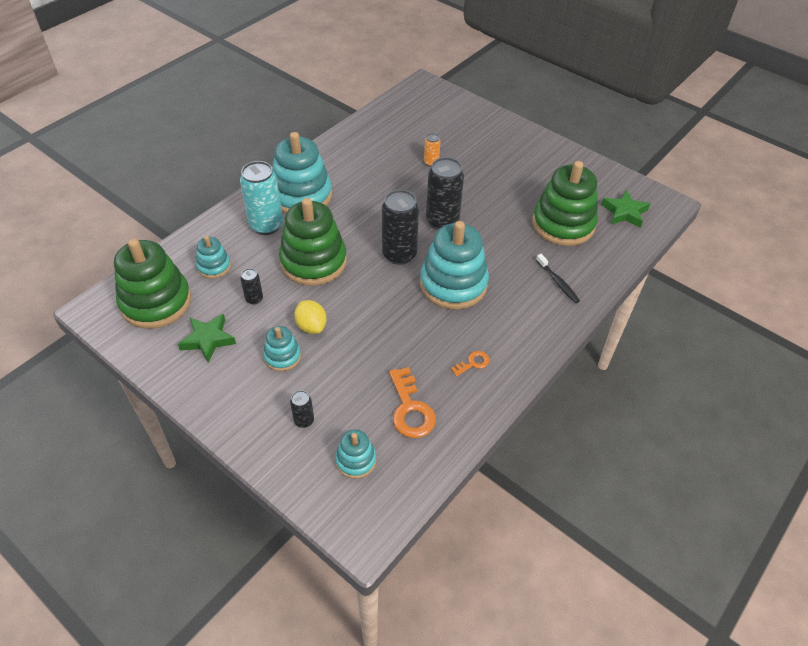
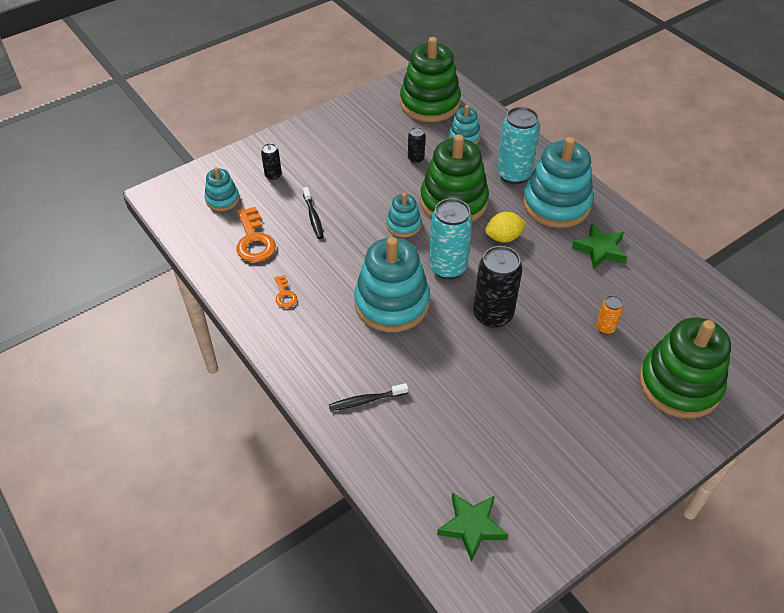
camera: 105 degrees right, 0 degrees up
green star [178,314,236,362] -> green star moved to [572,223,627,269]
turquoise stacking toy [263,326,301,371] -> turquoise stacking toy moved to [386,193,421,237]
yellow lemon [294,300,327,334] -> yellow lemon moved to [485,212,527,243]
black can [382,190,419,265] -> turquoise can [429,198,473,279]
orange key [389,367,436,438] -> orange key turned 105 degrees counterclockwise [236,207,276,263]
green stacking toy [532,161,598,246] -> green stacking toy moved to [639,317,731,419]
none -> black toothbrush [303,187,324,239]

